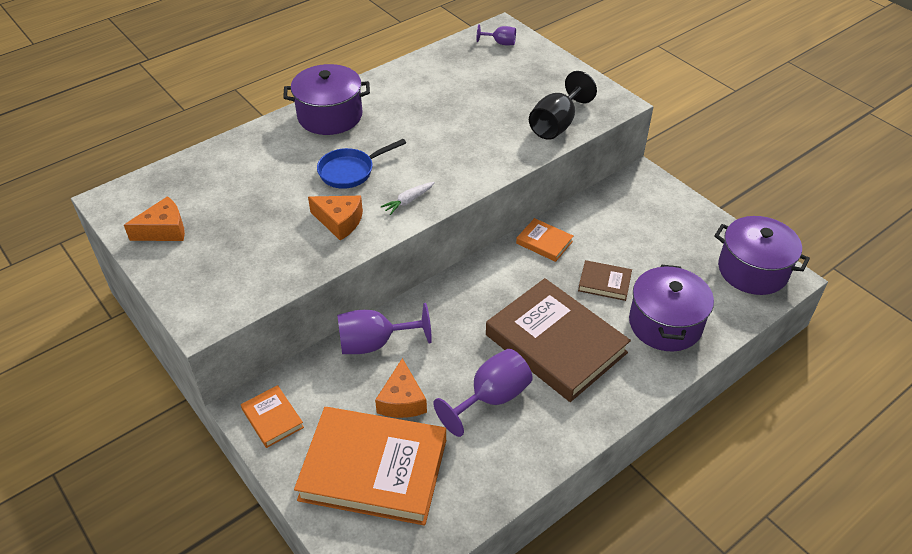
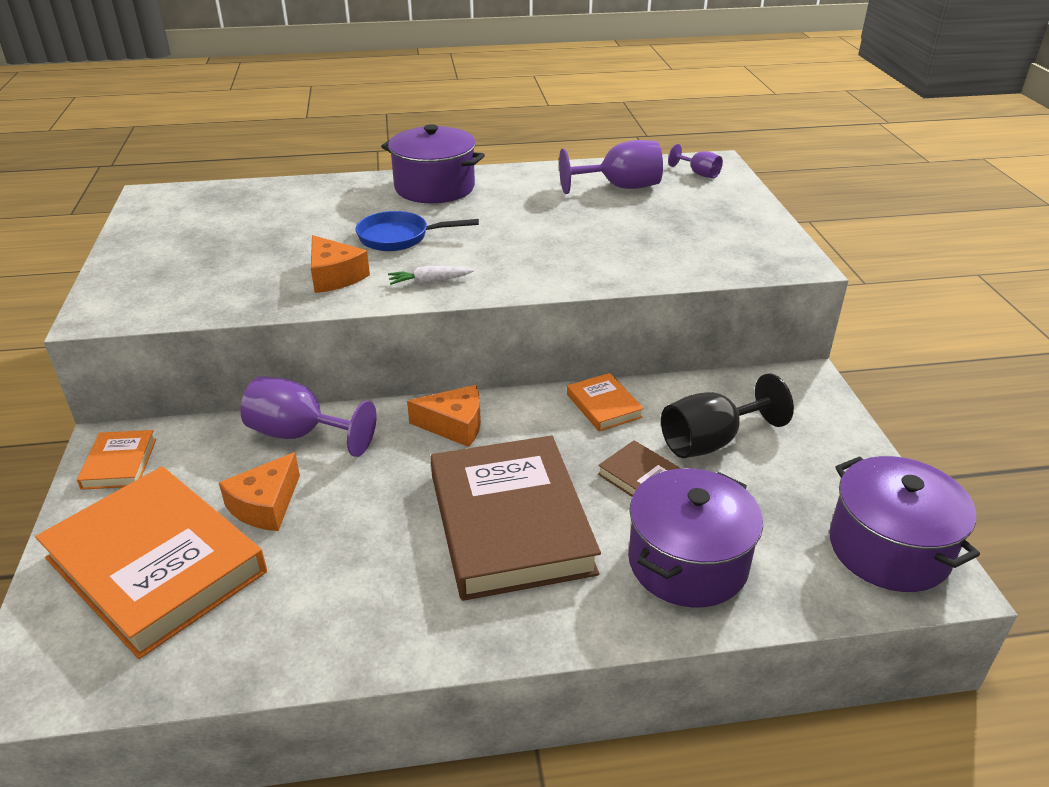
camera: 30 degrees right, 10 degrees down
orange cheese [124,196,185,241] -> orange cheese moved to [407,385,481,447]
purple goblet [433,349,533,437] -> purple goblet moved to [559,140,663,194]
black goblet [529,71,597,140] -> black goblet moved to [661,373,794,458]

